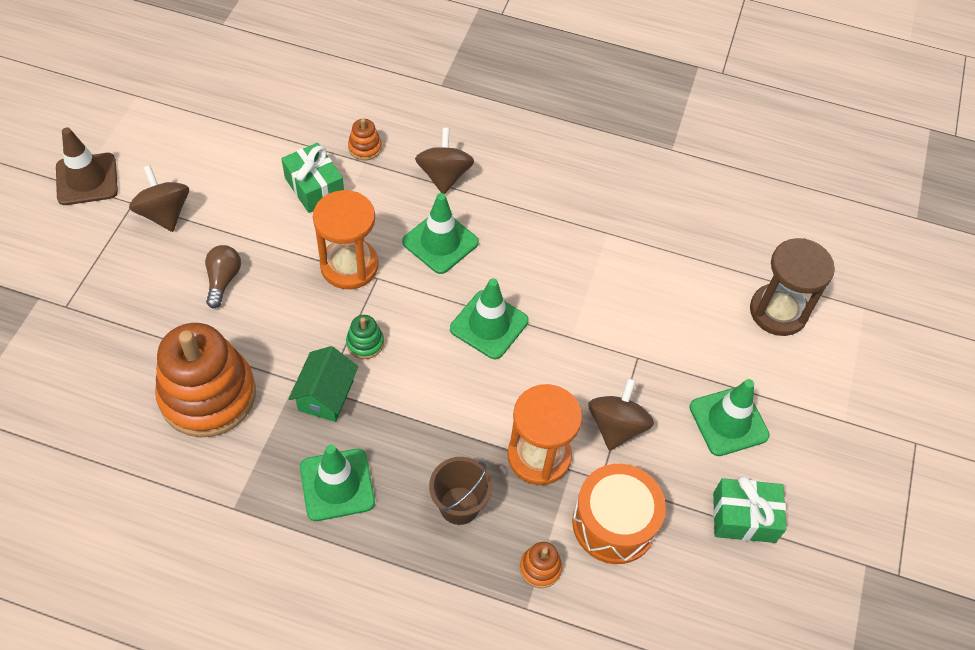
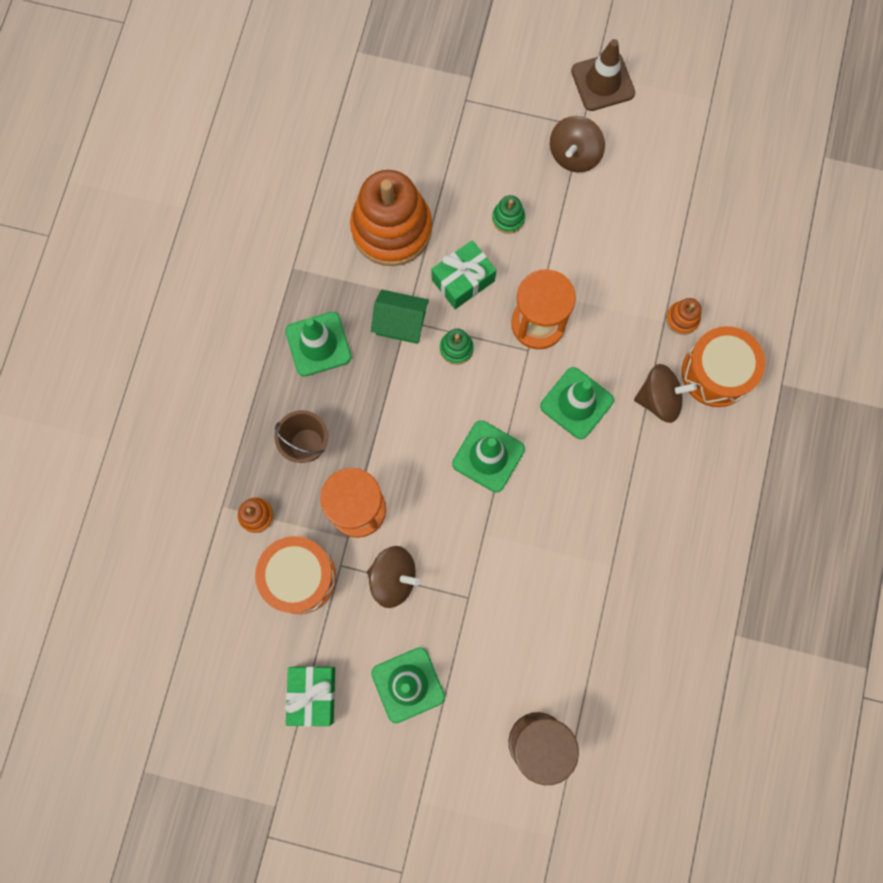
camera: 90 degrees right, 20 degrees up
brown spinning top [129,165,189,232] -> brown spinning top turned 150 degrees clockwise [550,116,605,172]
brown light bulb [205,245,241,308] -> green stacking toy [492,195,525,234]
green gift [281,143,344,213] -> green gift moved to [431,240,496,309]
none -> orange drum [682,326,765,407]

